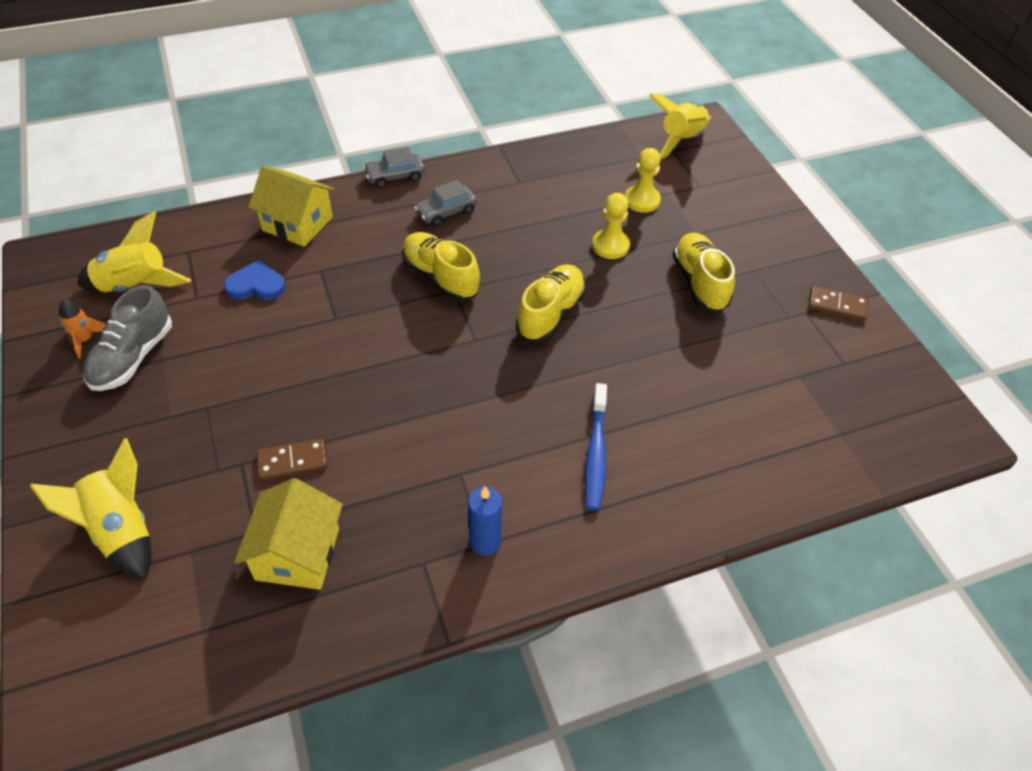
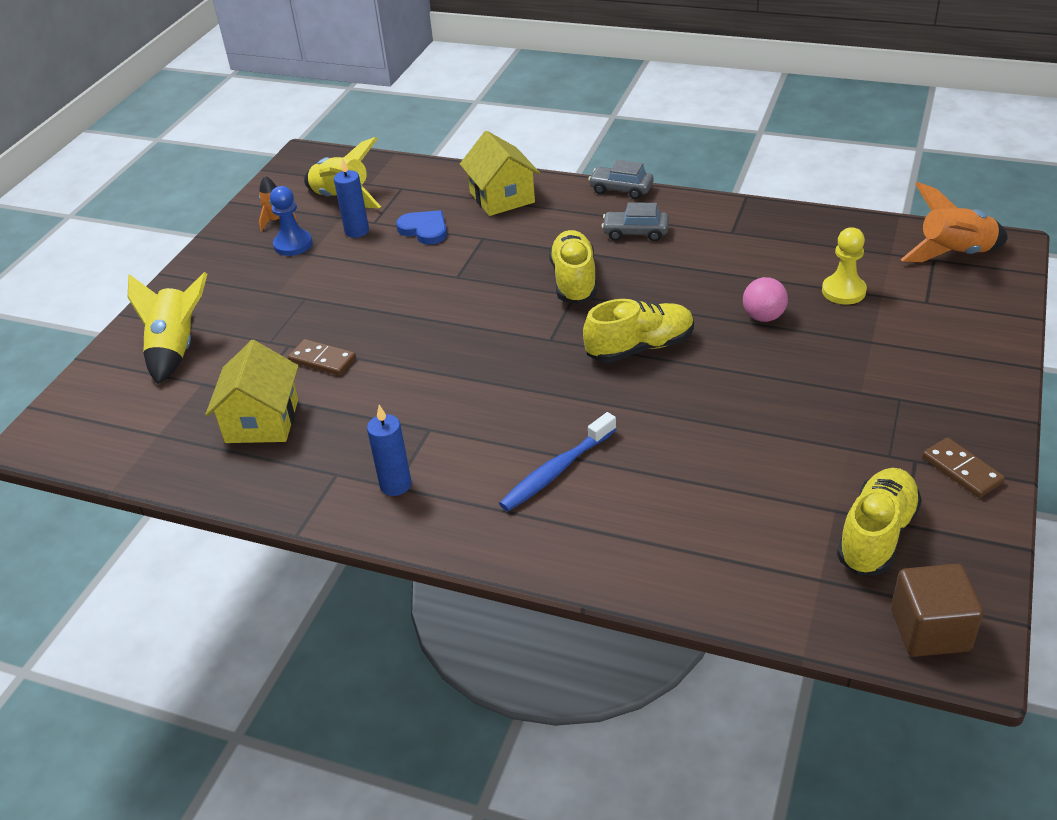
camera: 45 degrees right, 10 degrees down
grey shoe [83,285,172,391] -> blue pawn [270,186,312,256]
yellow house [234,478,343,590] -> yellow house turned 45 degrees counterclockwise [205,340,299,443]
yellow pawn [592,193,630,259] -> pink ball [743,277,788,322]
yellow rocket [649,93,711,159] -> orange rocket [901,182,1008,262]
yellow shoe [673,233,735,312] -> yellow shoe moved to [837,468,922,575]
none -> blue candle [334,158,369,238]
none -> brown cube [891,564,983,657]

